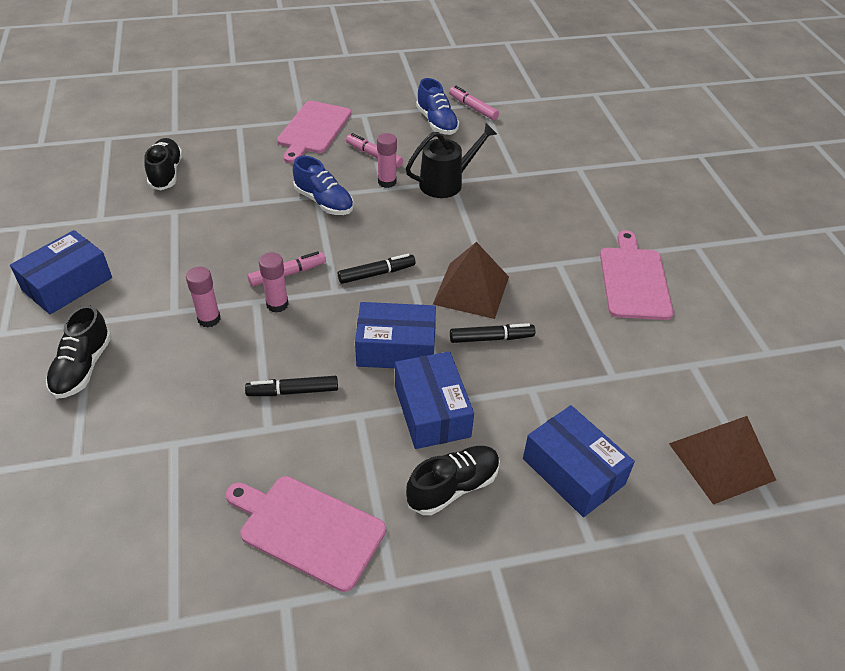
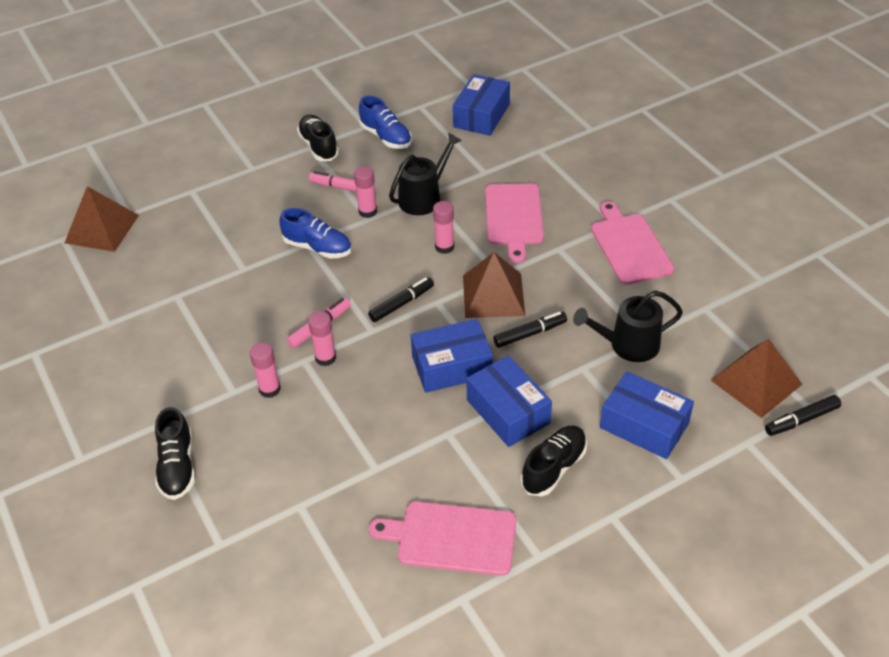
camera: 15 degrees left, 0 degrees up
blue box [10,230,112,314] -> blue box moved to [453,74,510,136]
black shoe [145,138,183,190] -> black shoe moved to [297,115,339,161]
black marker [245,376,338,396] -> black marker moved to [765,395,841,436]
pink cutting board [277,101,351,163] -> pink cutting board moved to [485,183,544,263]
pink marker [449,86,499,120] -> none
none -> brown pyramid [65,186,139,252]
none -> pink glue stick [433,201,454,254]
none -> black watering can [573,290,683,362]

